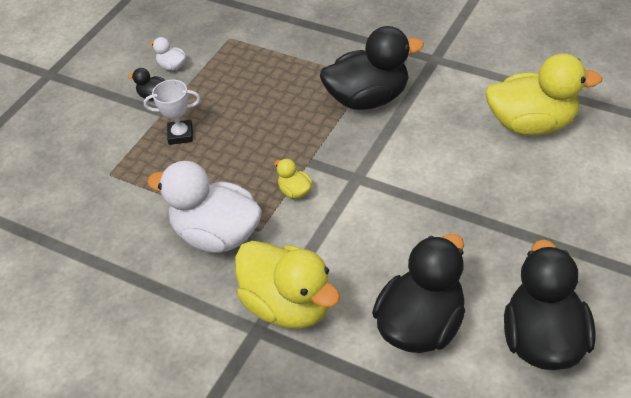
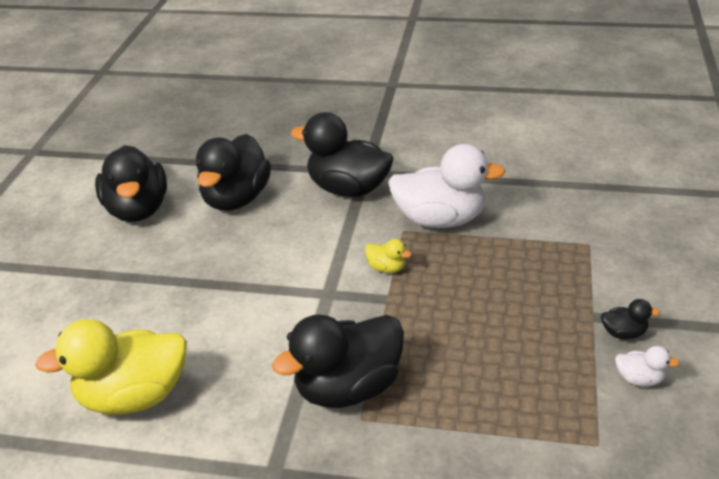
camera: 160 degrees right, 10 degrees down
white trophy [144,80,201,145] -> none
yellow duck [235,241,340,329] -> black duck [291,112,394,197]

